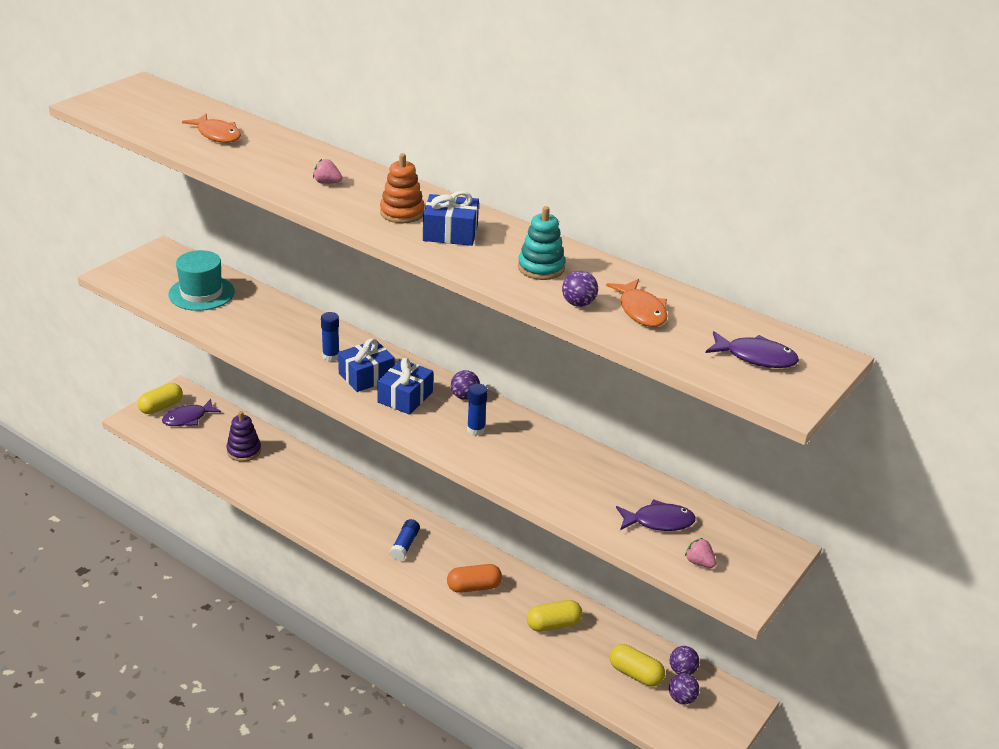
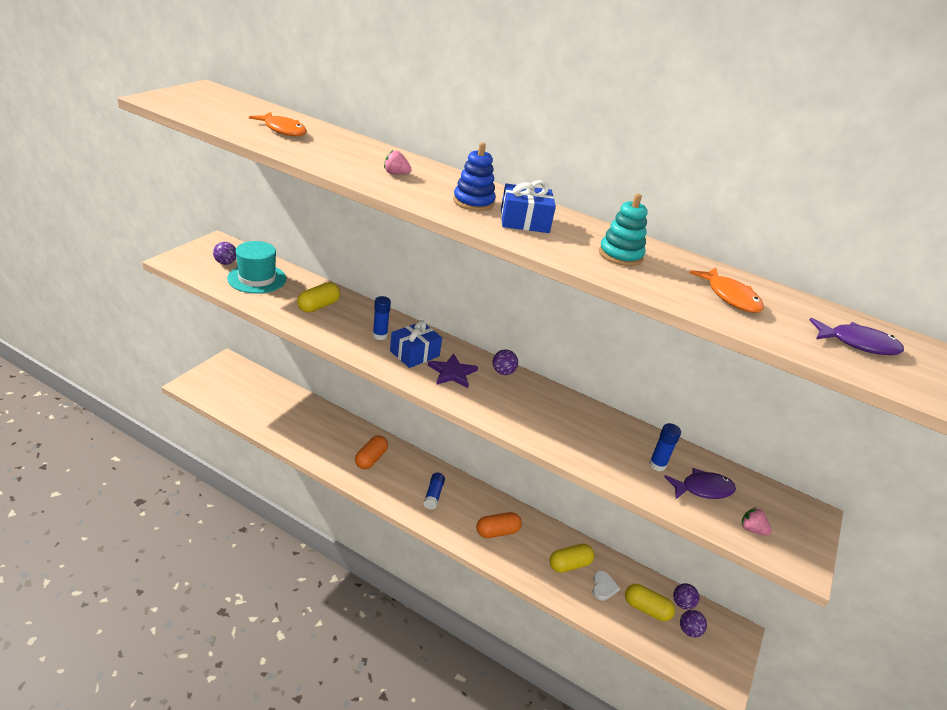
camera: 10 degrees left, 0 degrees up
yellow capsule [137,383,183,414] -> yellow capsule moved to [297,282,340,313]
purple fish [162,399,221,426] -> none
purple stacking toy [226,411,261,462] -> none
blue gift [377,358,433,415] -> purple star [428,353,478,388]
orange stacking toy [380,153,425,223] -> blue stacking toy [453,142,496,211]
blue glue stick [467,384,488,436] -> blue glue stick moved to [649,423,681,472]
purple ball [562,271,598,307] -> purple ball moved to [213,242,236,265]
none -> orange capsule [355,435,388,469]
none -> white heart [592,571,620,601]

